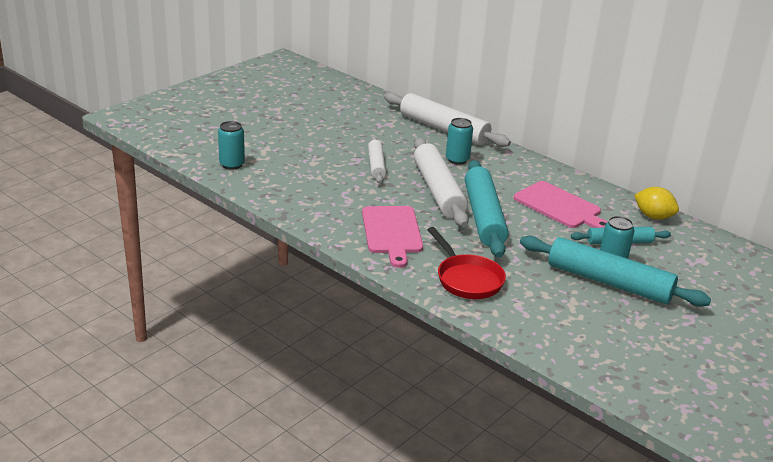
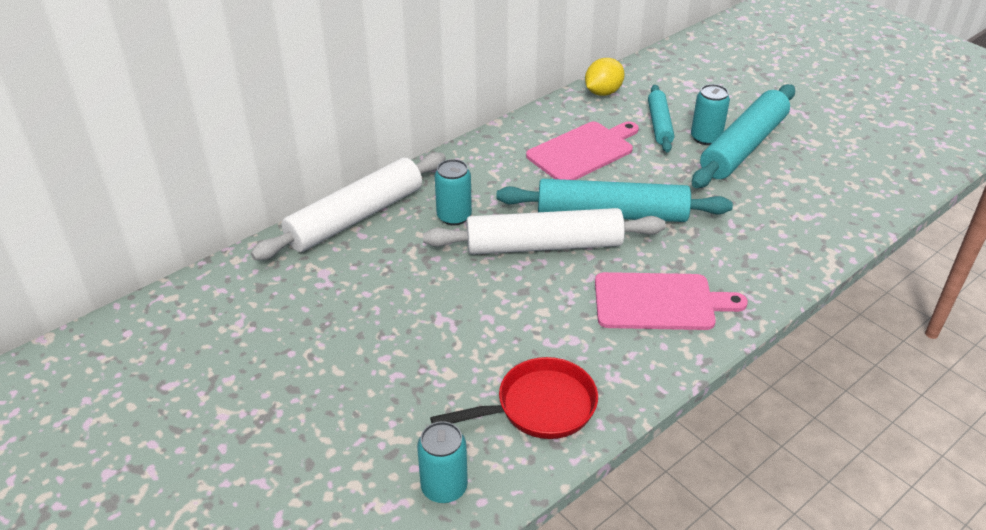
camera: 80 degrees left, 10 degrees up
white rolling pin [368,137,386,183] -> none
red pan [427,227,506,299] -> red pan moved to [430,357,598,439]

